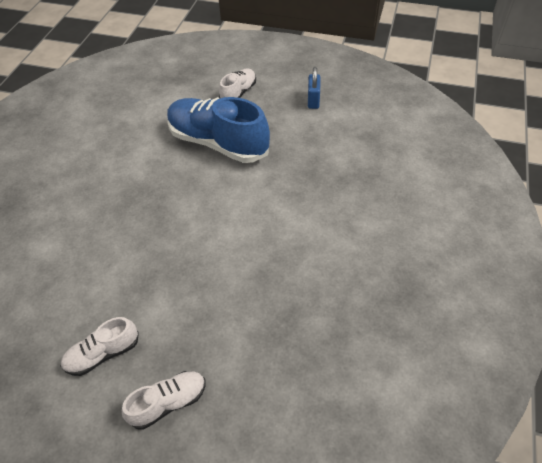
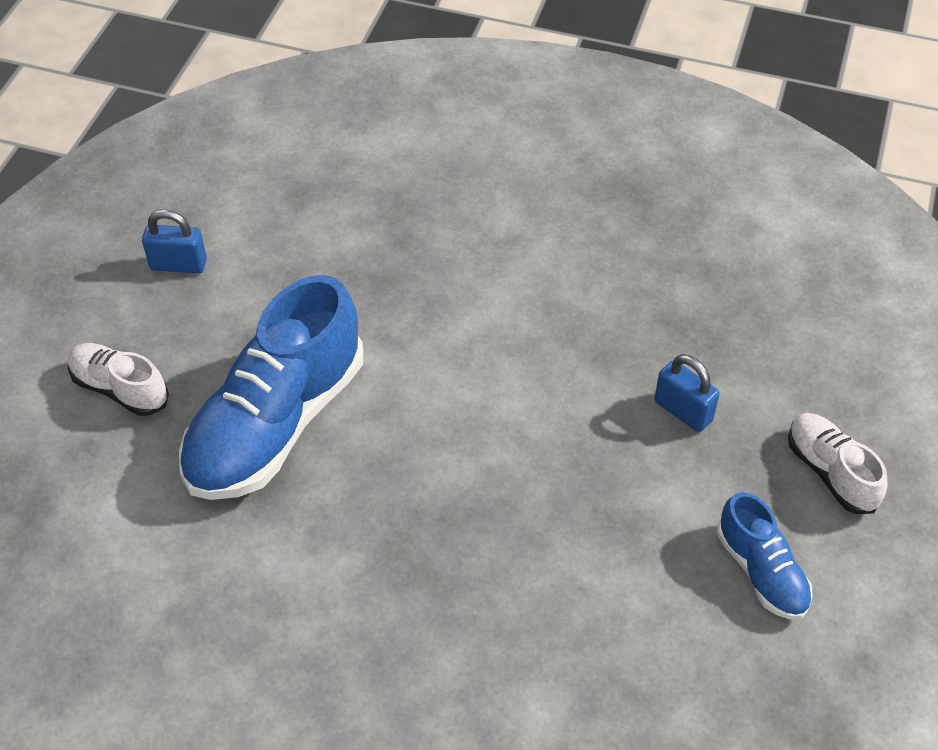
camera: 90 degrees left, 0 degrees up
white shoe [60,317,139,376] -> blue shoe [717,492,813,620]
none -> blue padlock [654,354,720,432]

